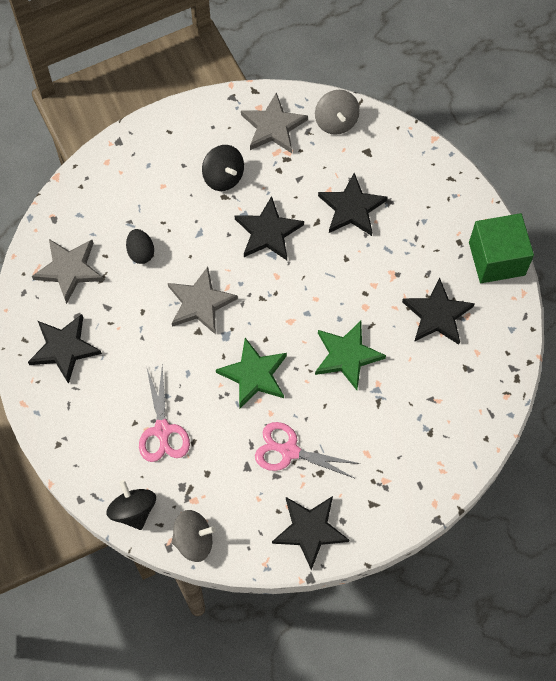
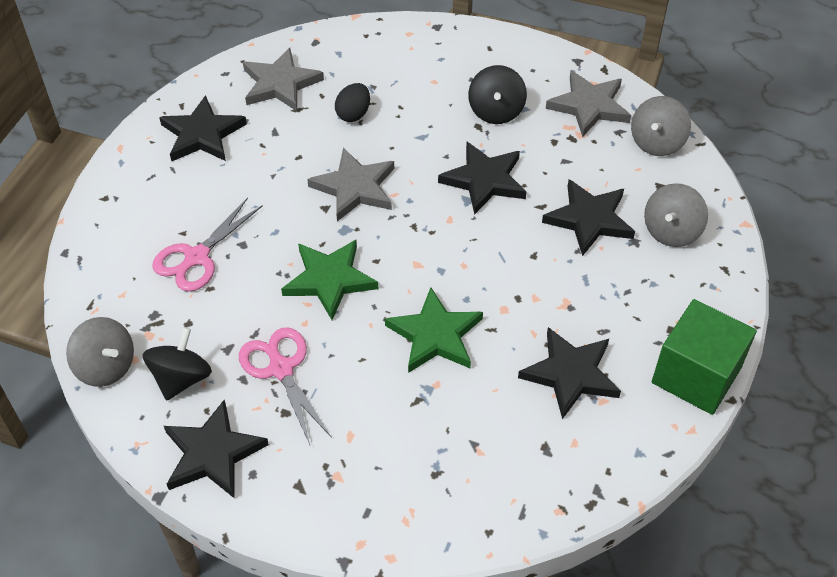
camera: 45 degrees right, 15 degrees down
black spinning top [107,480,156,530] -> black spinning top moved to [142,327,212,401]
none -> grey spinning top [644,183,708,247]

